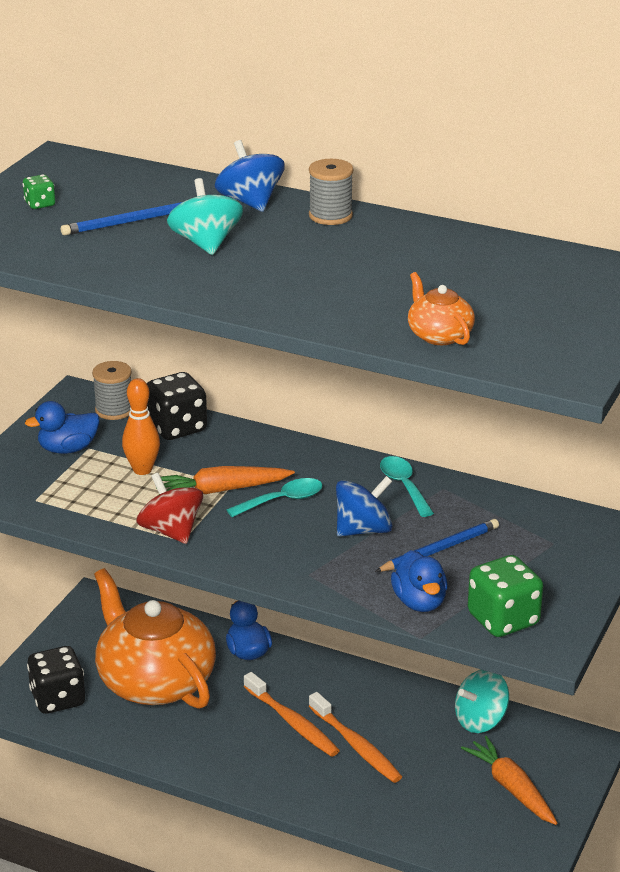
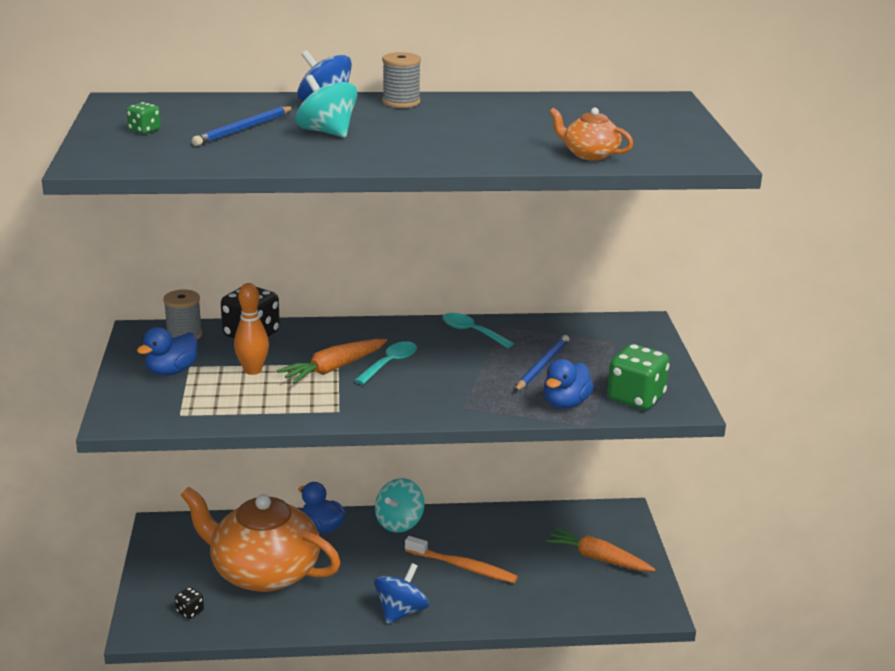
camera: 30 degrees left, 5 degrees down
black dice [27,646,85,714] -> black dice [175,587,204,619], size x0.48
red spinning top [136,473,203,544] -> none
orange toothbrush [244,672,340,757] -> none
blue spinning top [336,476,393,537] -> blue spinning top moved to [374,563,429,624]
blue duck [391,550,448,612] -> blue duck turned 75 degrees clockwise [544,359,594,409]
turquoise spinning top [455,670,509,733] -> turquoise spinning top moved to [375,478,425,533]

